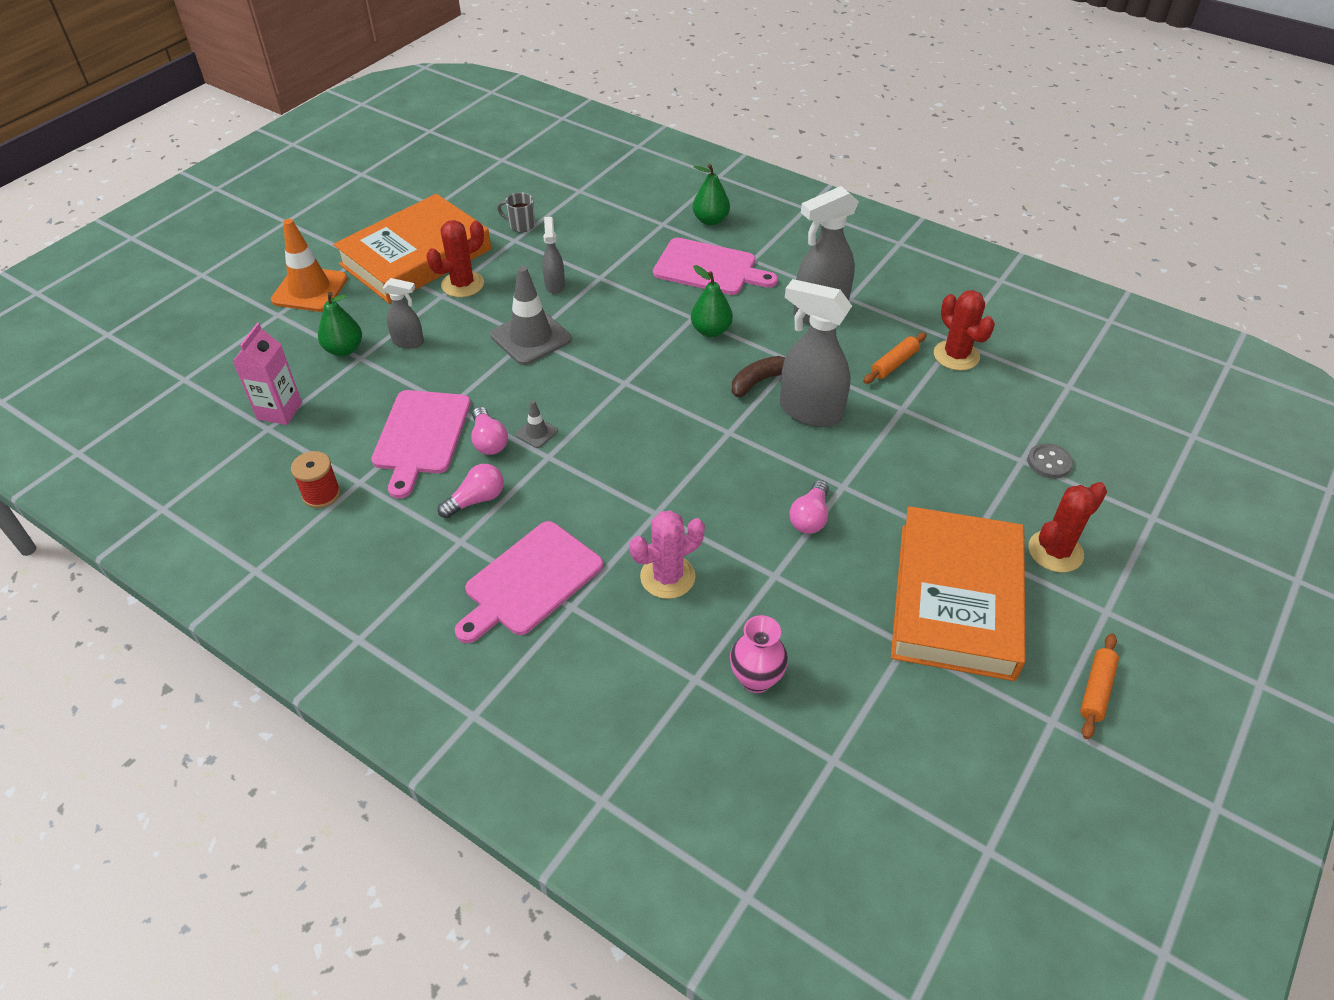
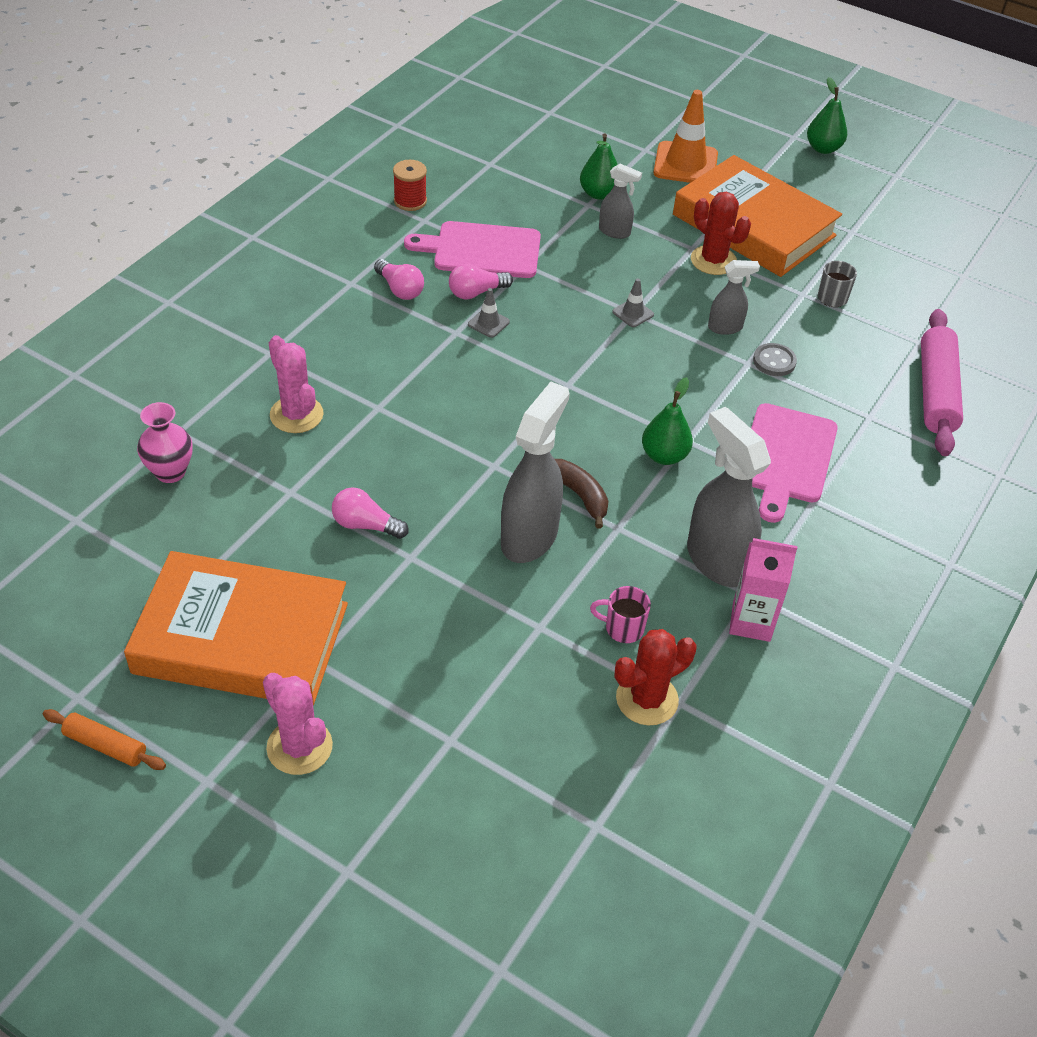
camera: 85 degrees right, 0 degrees up
pink carton [232,323,302,425] -> pink carton moved to [729,538,798,642]
grey spray bottle [383,278,424,349] -> grey spray bottle turned 75 degrees counterclockwise [599,164,642,239]
pink cutting board [455,521,603,643] -> none
grey traffic cone [490,266,572,365] -> grey traffic cone [612,278,654,327], size x0.47
green pear [693,164,730,226] -> green pear moved to [807,77,847,154]
orange rolling pin [863,332,927,384] -> pink mug [590,586,651,643]
grey button [1027,443,1073,479] -> grey button moved to [753,343,797,376]
red cactus [1029,482,1107,572] -> pink cactus [263,673,333,775]
none -> pink rolling pin [921,309,963,456]

